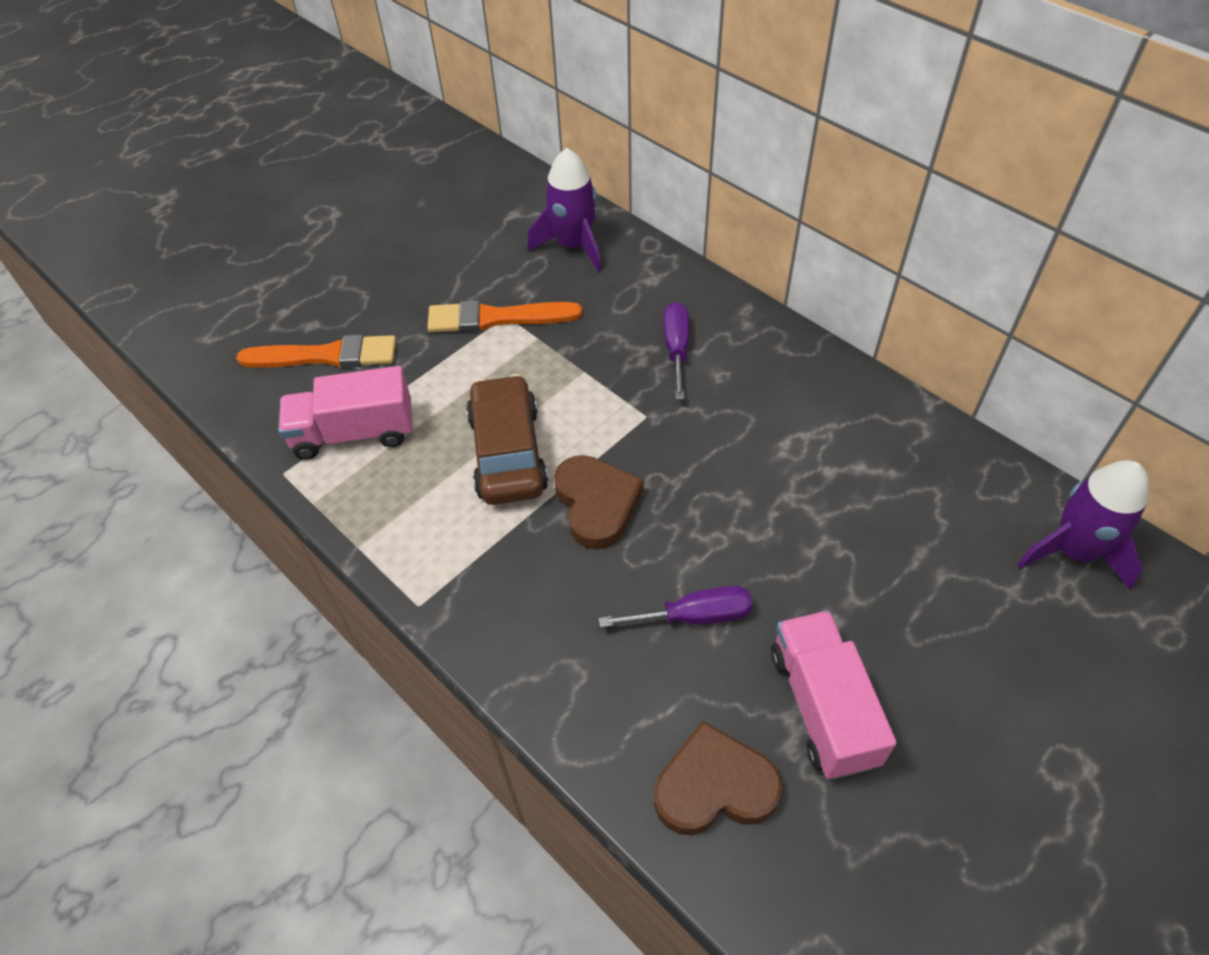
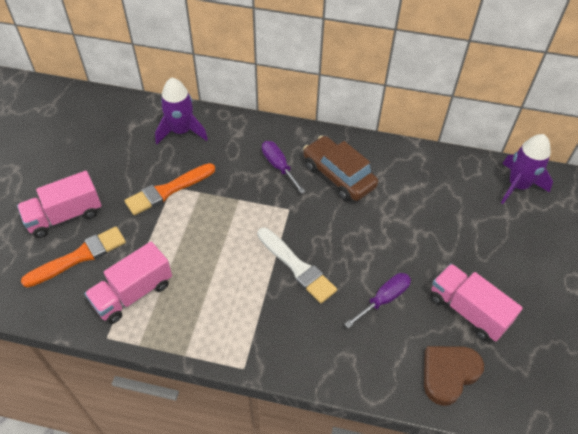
camera: 35 degrees left, 0 degrees up
brown car [466,374,549,505] -> brown car moved to [303,136,378,201]
brown heart [554,455,644,550] -> white brush [257,227,337,304]
none -> pink truck [17,171,102,238]

